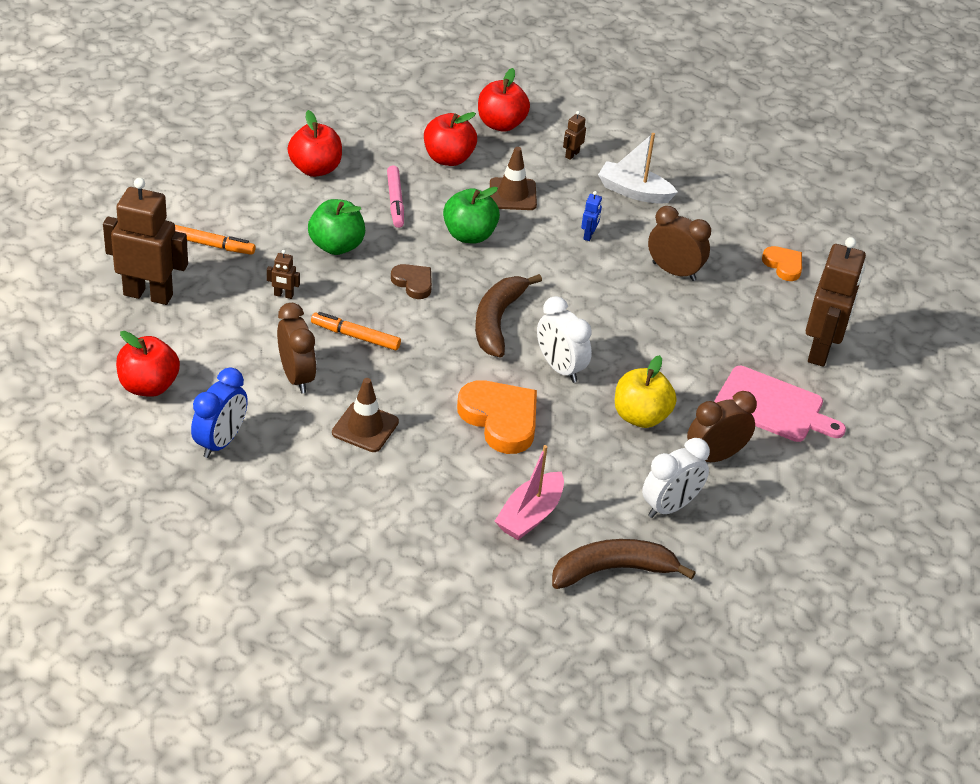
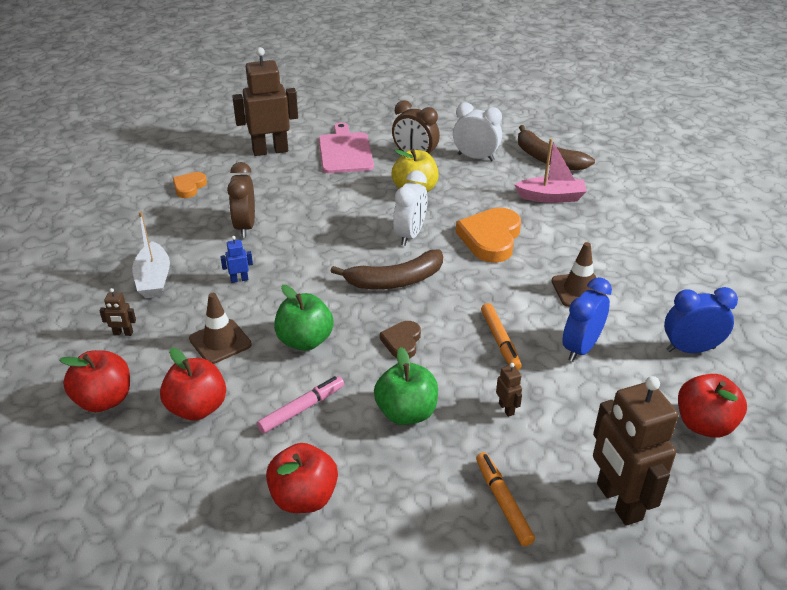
camera: 120 degrees left, 5 degrees down
brown clock [277,303,316,393] -> blue clock [562,277,612,362]

